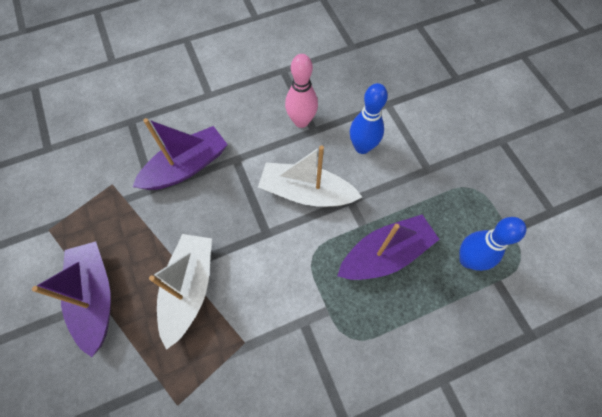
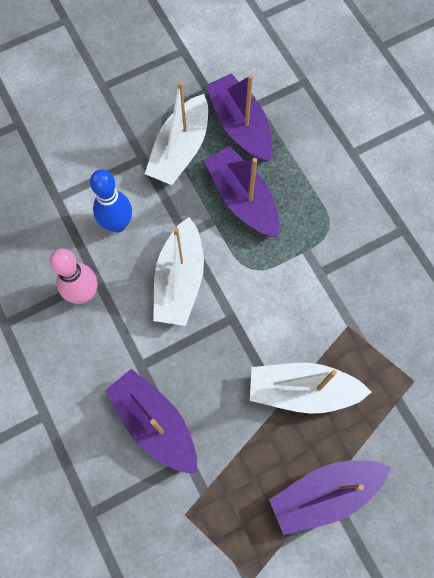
camera: 95 degrees left, 5 degrees up
blue bowling pin [459,217,526,271] -> purple boat [206,74,273,162]
none -> white boat [145,81,208,185]

